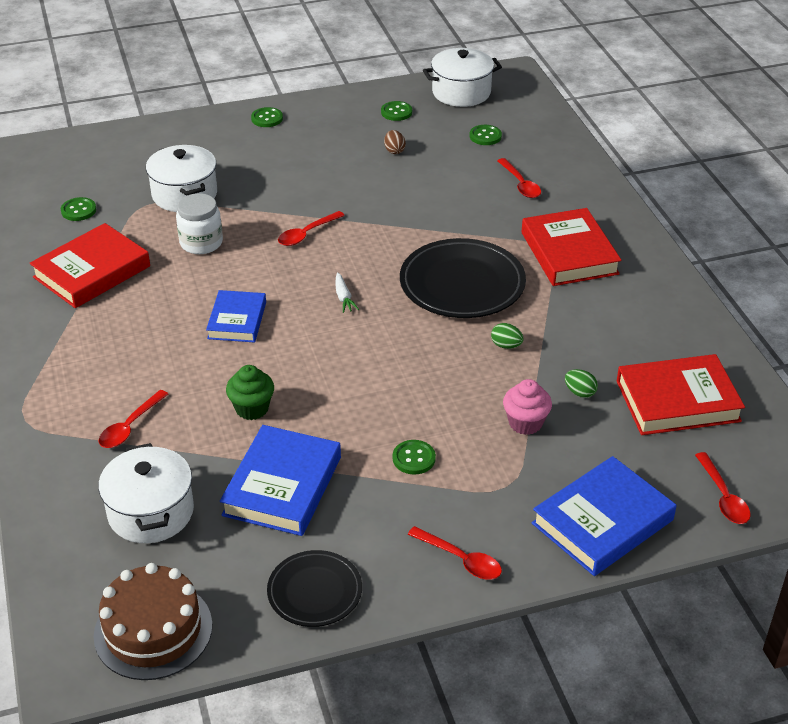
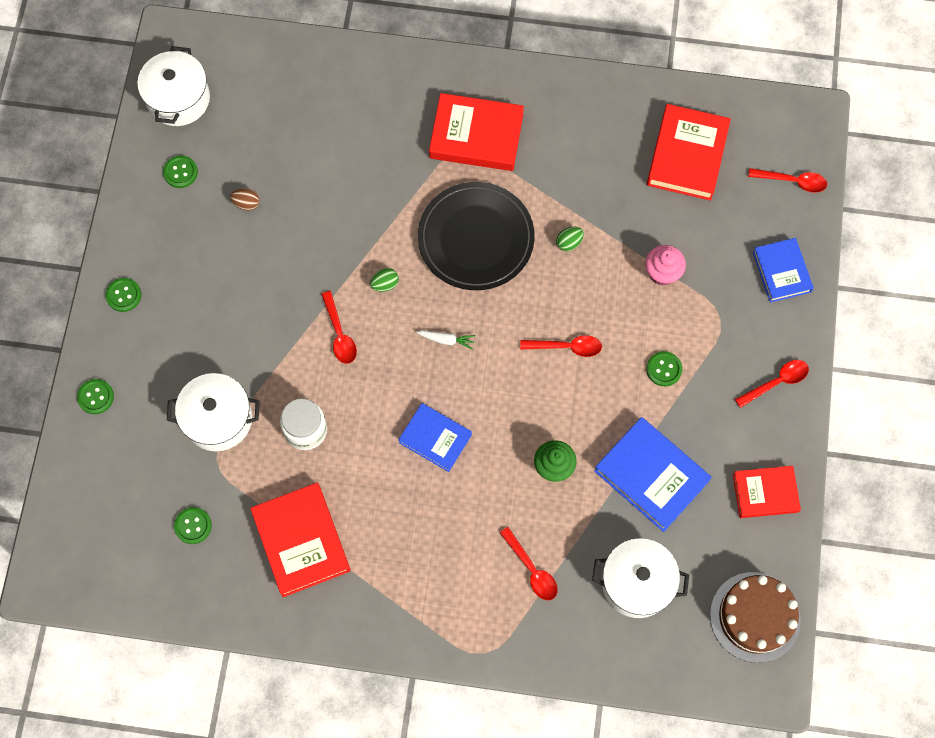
camera: 65 degrees left, 30 degrees up
black plate [267,550,362,627] -> red book [733,466,801,518]
green button [469,125,502,145] -> green button moved to [77,379,114,414]
red spoon [497,158,541,198] -> red spoon moved to [520,335,602,357]
blue book [532,456,676,576] -> blue book [753,238,814,303], size x0.64
green egg [565,369,598,398] -> green egg moved to [370,268,399,292]

